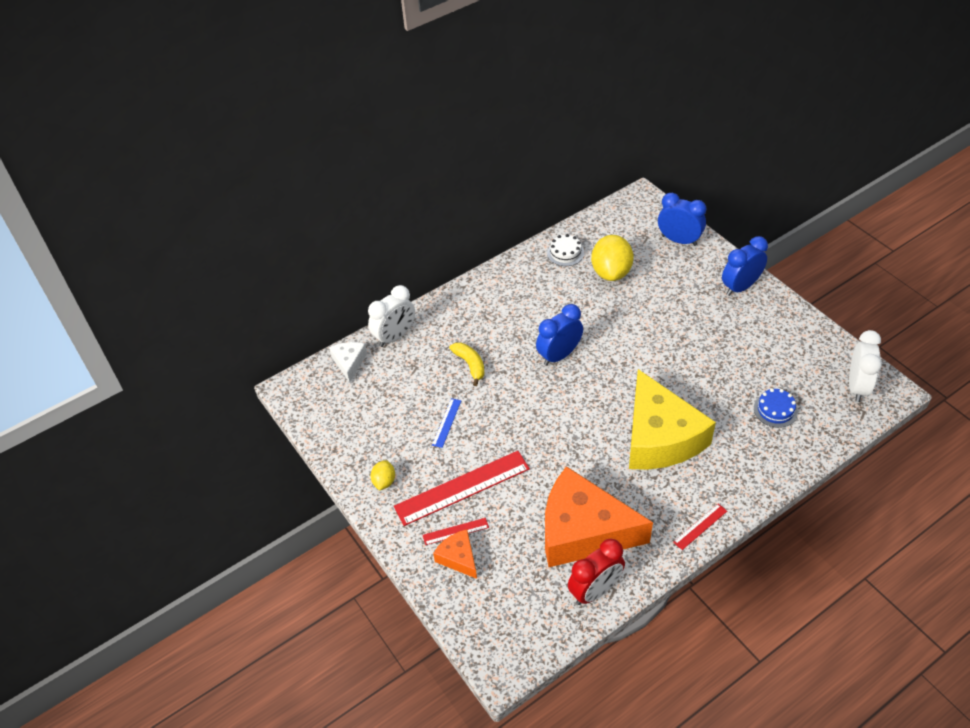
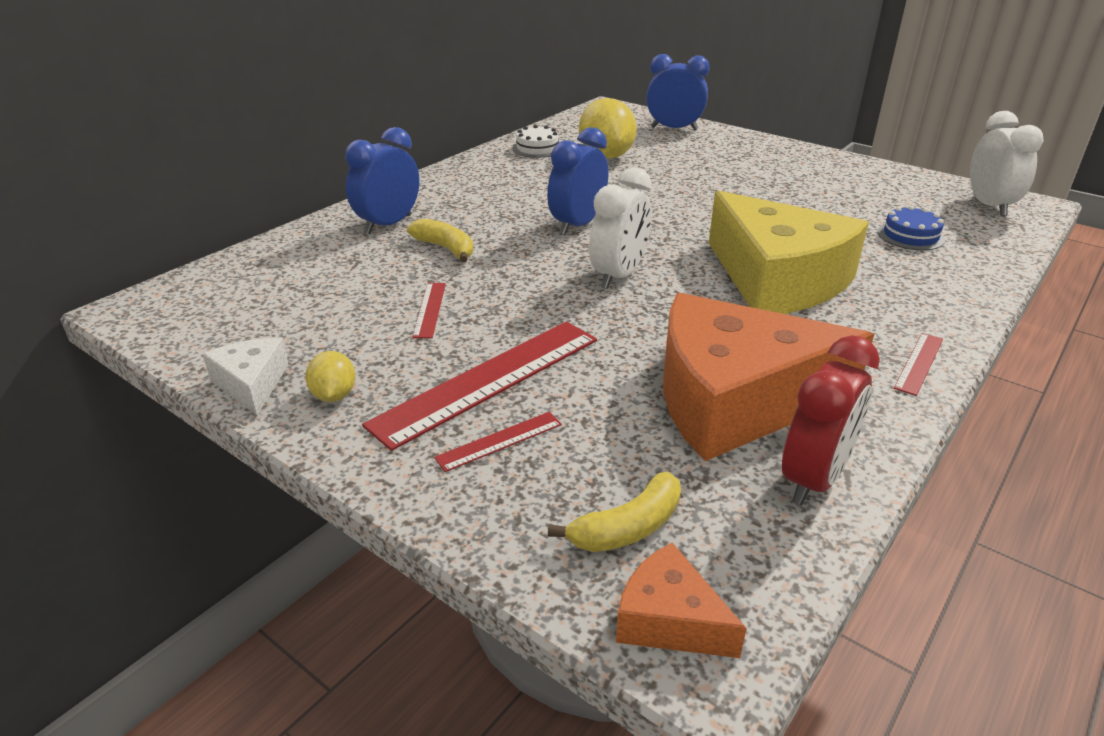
camera: 20 degrees left, 15 degrees down
white cheese [329,342,367,382] -> white cheese moved to [203,338,289,415]
white clock [368,285,415,347] -> white clock moved to [589,167,652,289]
blue ruler [432,398,461,448] -> red ruler [412,283,446,338]
orange cheese [433,529,477,579] -> orange cheese moved to [616,543,747,658]
blue clock [722,236,768,296] -> blue clock moved to [345,127,419,234]
none -> yellow banana [548,472,681,552]

